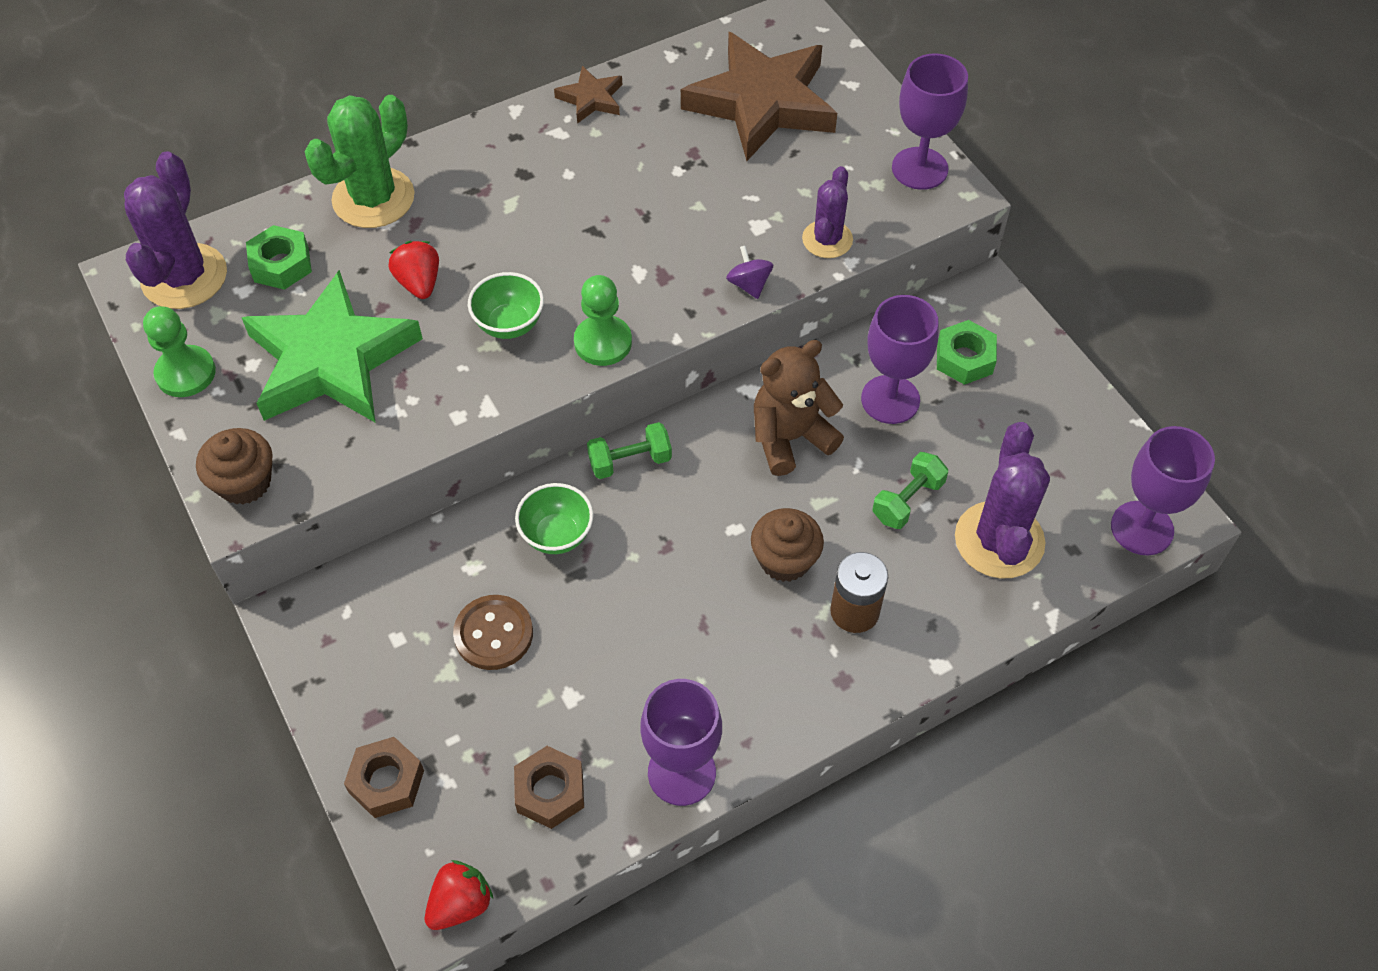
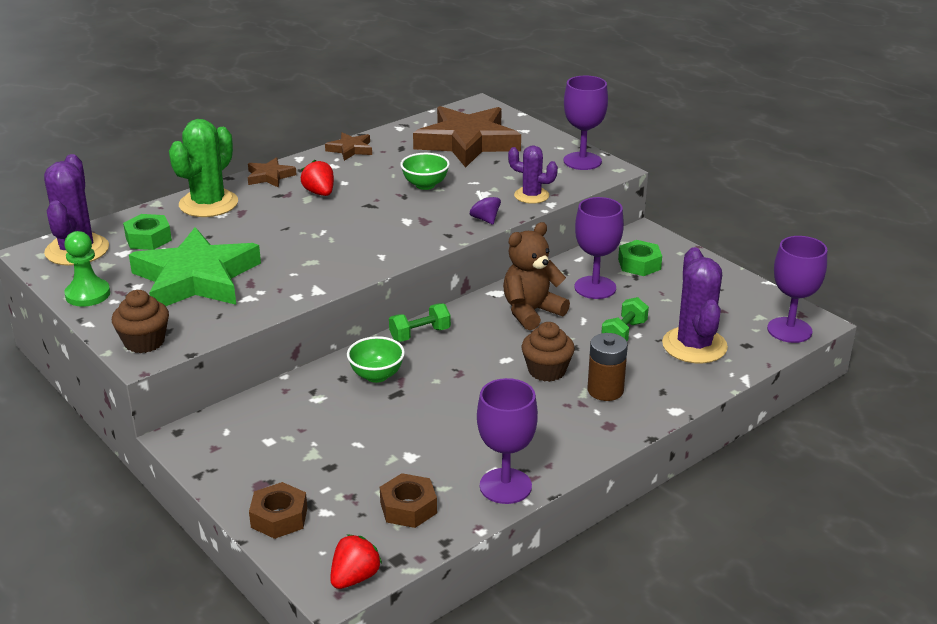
camera: 10 degrees left, 25 degrees down
red strawberry [389,241,439,299] -> red strawberry moved to [301,160,334,196]
brown button [453,595,533,670] -> none
green bowl [468,272,544,339] -> green bowl moved to [400,153,450,190]
green pawn [574,275,632,366] -> none
purple cactus [802,166,853,258] -> purple cactus turned 75 degrees counterclockwise [508,145,558,204]
none -> brown star [247,157,297,188]

